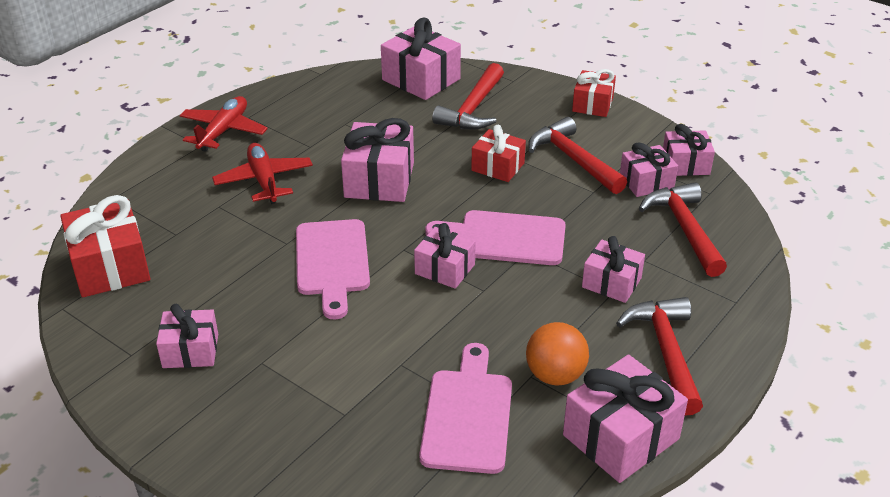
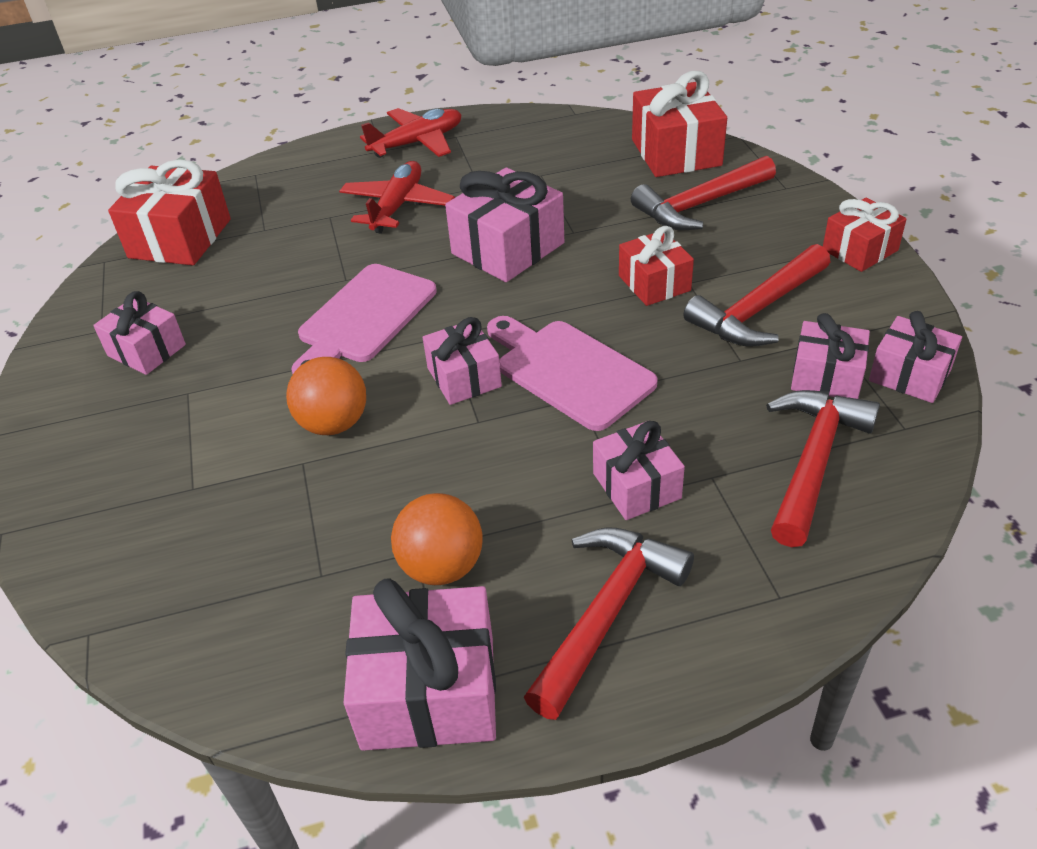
camera: 40 degrees right, 5 degrees up
pink gift [381,18,461,100] -> red gift [632,71,727,177]
pink cutting board [419,343,512,474] -> none
red hammer [528,117,627,194] -> red hammer turned 135 degrees counterclockwise [683,244,830,346]
none -> orange ball [286,357,366,435]

